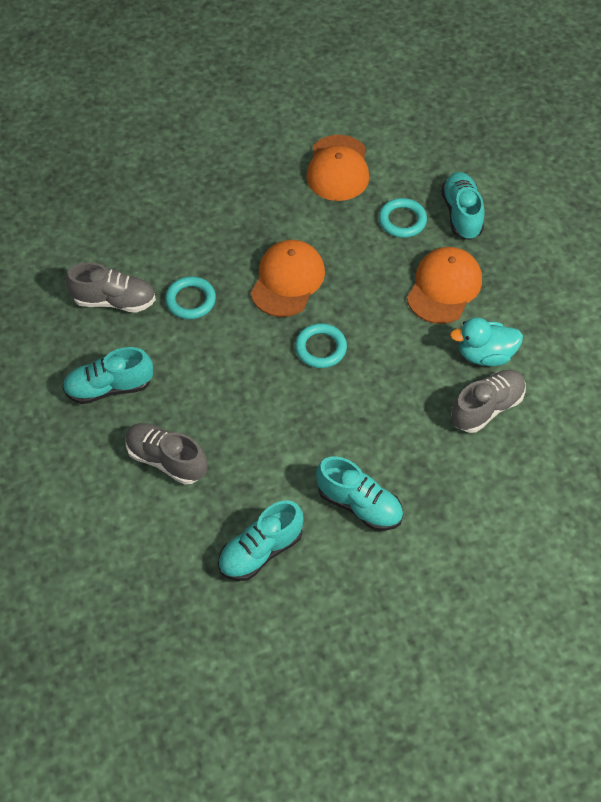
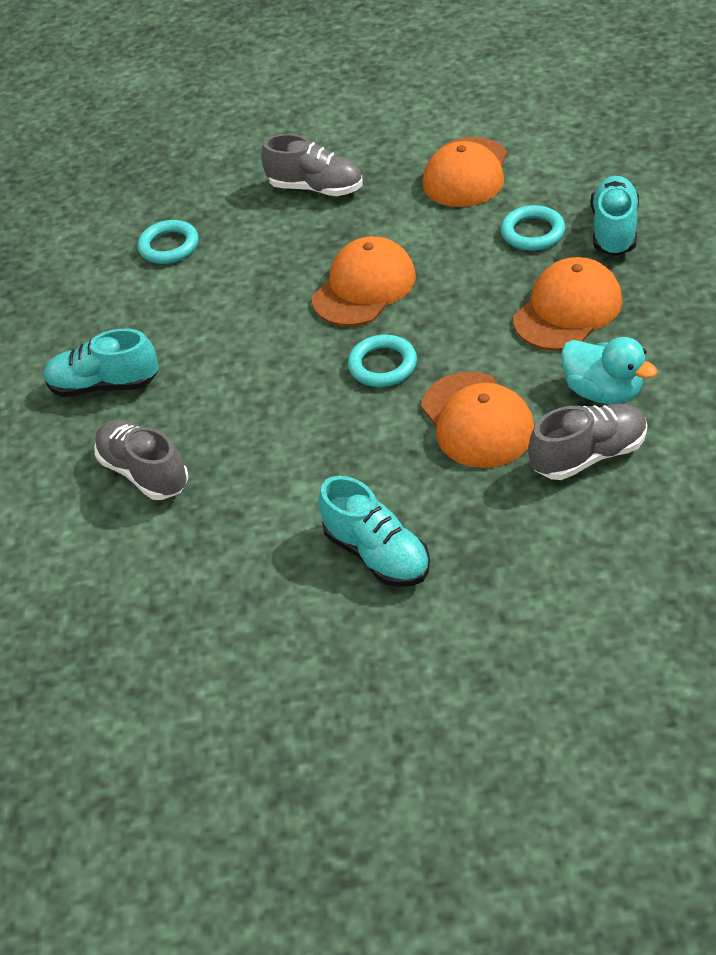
camera: 20 degrees right, 10 degrees down
grey shoe [66,262,156,313] -> grey shoe moved to [261,134,363,196]
turquoise ring [165,276,216,319] -> turquoise ring moved to [137,220,199,264]
turquoise shoe [218,500,303,581] -> none
turquoise duck [450,317,523,366] -> turquoise duck turned 150 degrees counterclockwise [561,337,657,404]
none -> orange cap [421,372,534,468]

